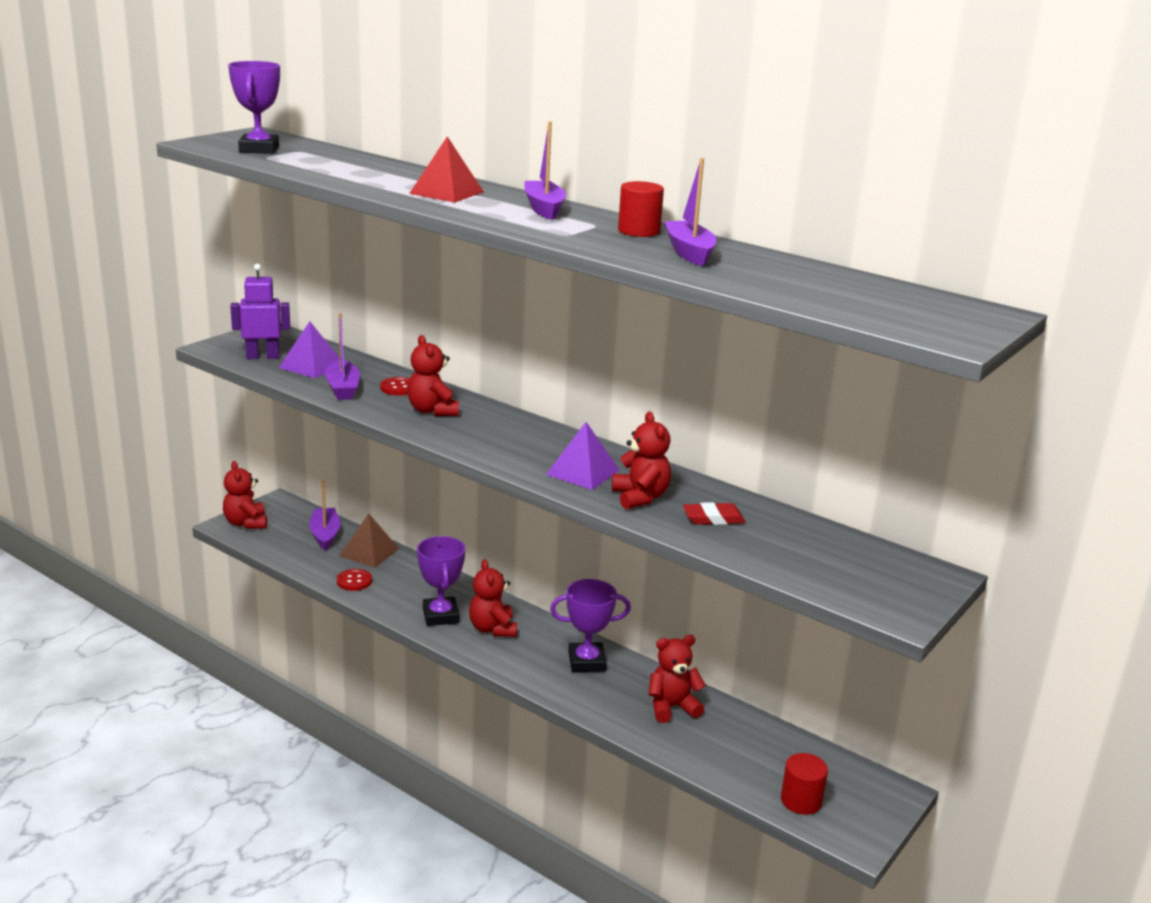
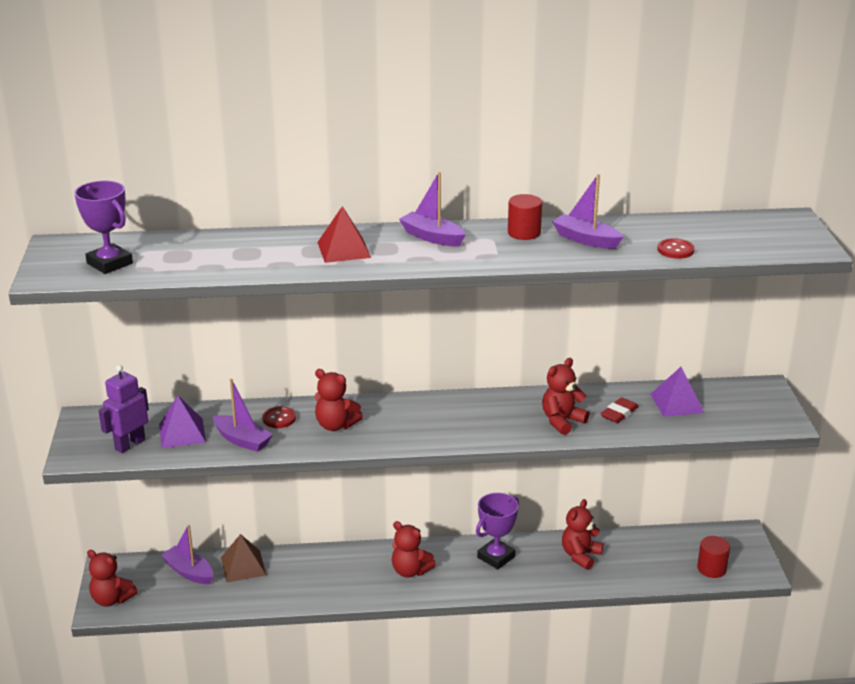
camera: 40 degrees left, 5 degrees up
red button [337,569,372,591] -> red button moved to [658,238,694,259]
purple trophy [417,536,465,626] -> none
purple pyramid [546,422,619,490] -> purple pyramid moved to [650,367,704,417]
red teddy bear [612,412,671,509] -> red teddy bear turned 75 degrees counterclockwise [542,358,590,435]

